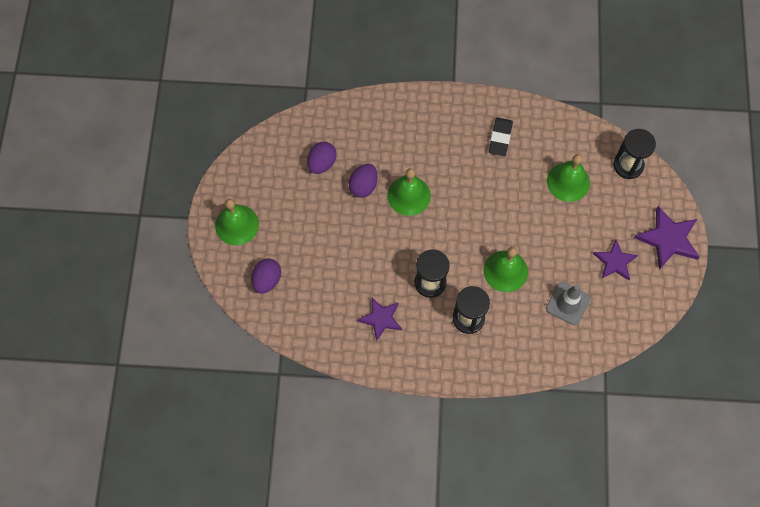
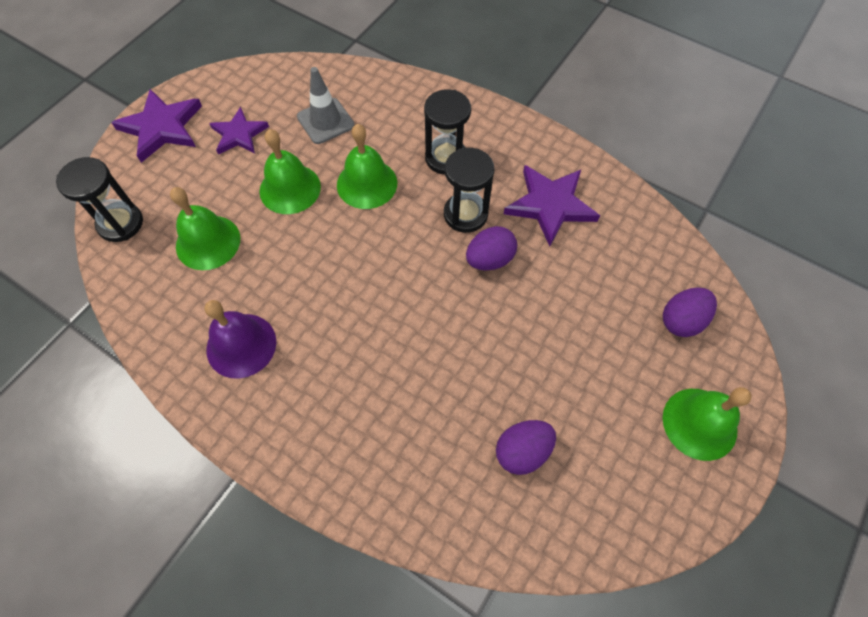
camera: 150 degrees left, 5 degrees down
purple egg [349,164,378,198] -> purple egg moved to [466,226,517,270]
purple star [358,297,402,341] -> purple star [504,165,600,246], size x1.51
green bell [387,168,431,216] -> green bell moved to [259,129,321,214]
black eraser [489,117,513,156] -> purple bell [205,300,276,378]

